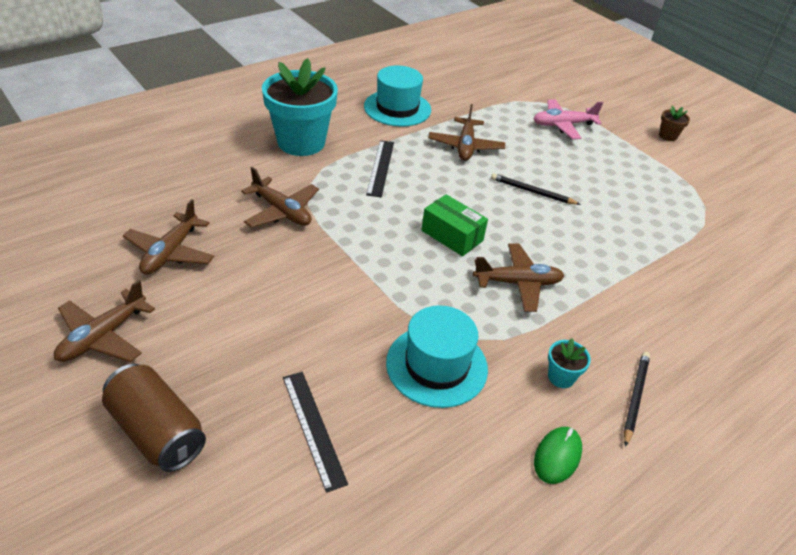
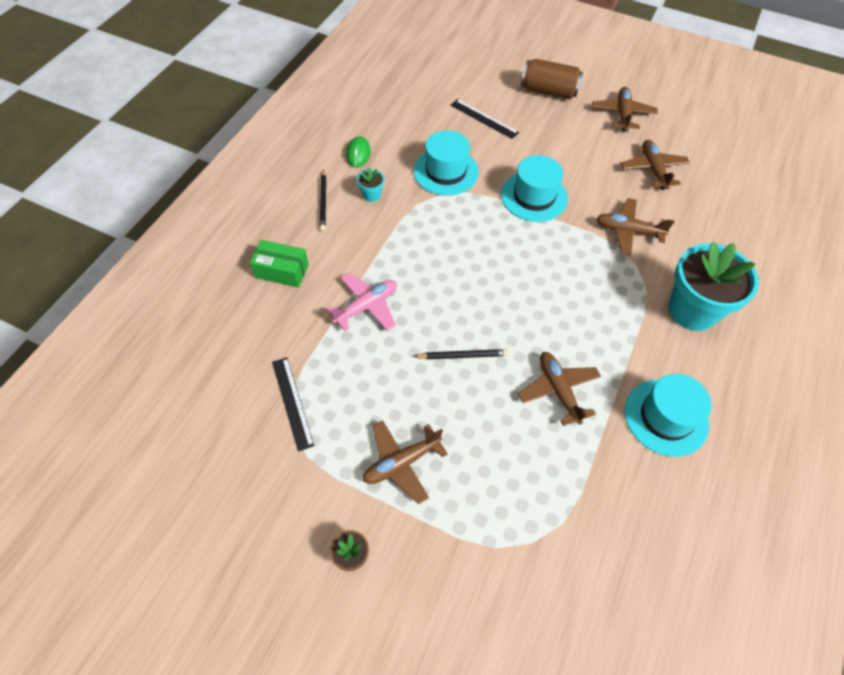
camera: 155 degrees right, 15 degrees up
black ruler [366,140,394,197] -> black ruler moved to [272,357,314,452]
green box [422,194,488,256] -> green box moved to [250,240,309,287]
brown plane [473,243,564,312] -> brown plane moved to [363,420,448,504]
pink plane [533,99,603,139] -> pink plane moved to [326,273,397,331]
none -> turquoise hat [501,155,568,222]

